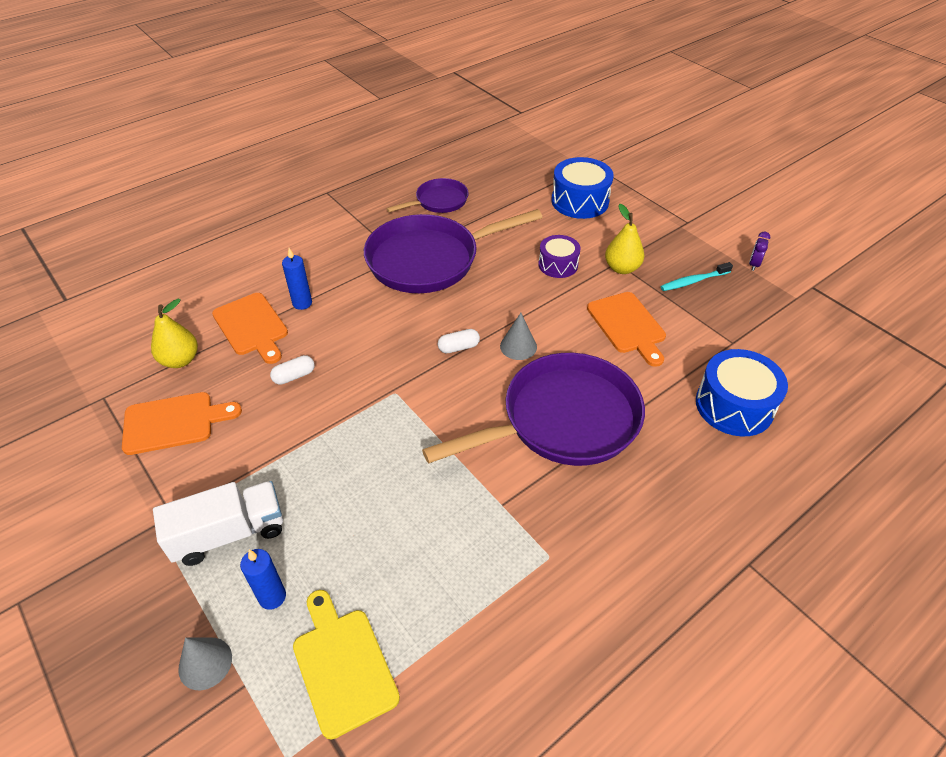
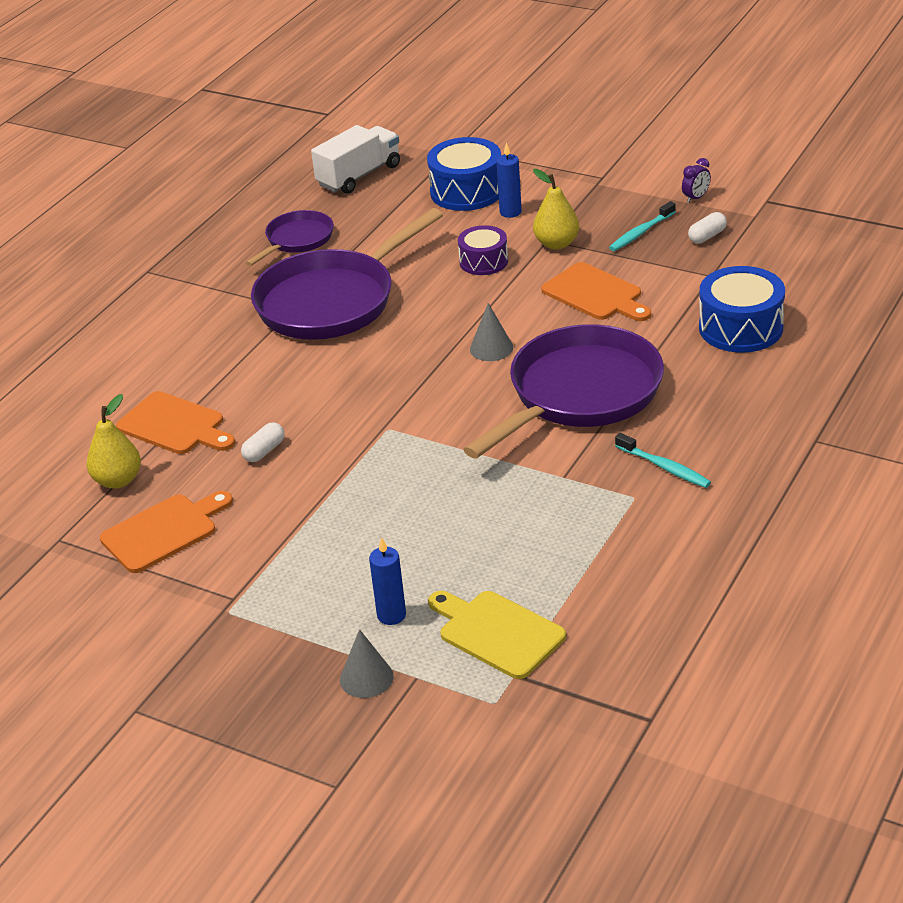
camera: 20 degrees left, 10 degrees down
white truck [153,481,283,566] -> white truck moved to [311,125,400,194]
blue candle [282,248,312,310] -> blue candle moved to [496,142,522,218]
white capsule [438,329,480,353] -> white capsule moved to [688,212,727,244]
purple clock [749,232,770,271] -> purple clock turned 135 degrees counterclockwise [682,158,711,203]
none -> turquoise toothbrush [615,433,711,488]

